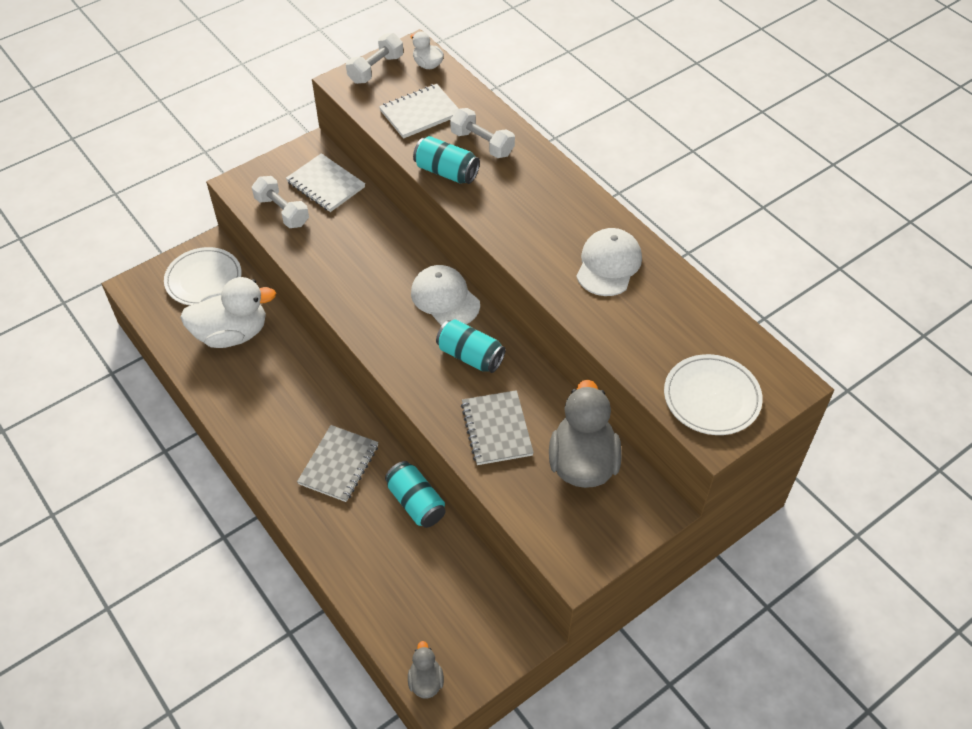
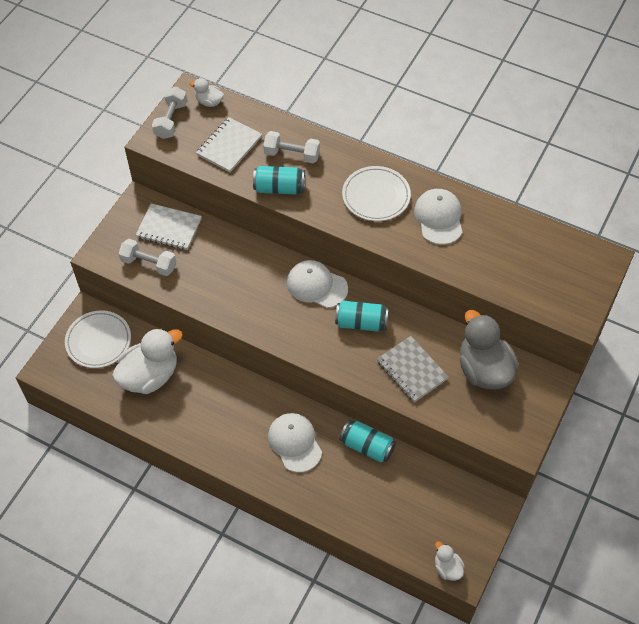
camera: 25 degrees left, 5 degrees up
grey notebook [297,425,379,502] -> white cap [268,413,322,472]
grey duck [408,641,444,699] -> white duck [435,541,465,581]
white plate [664,354,763,435] -> white plate moved to [342,166,411,221]

